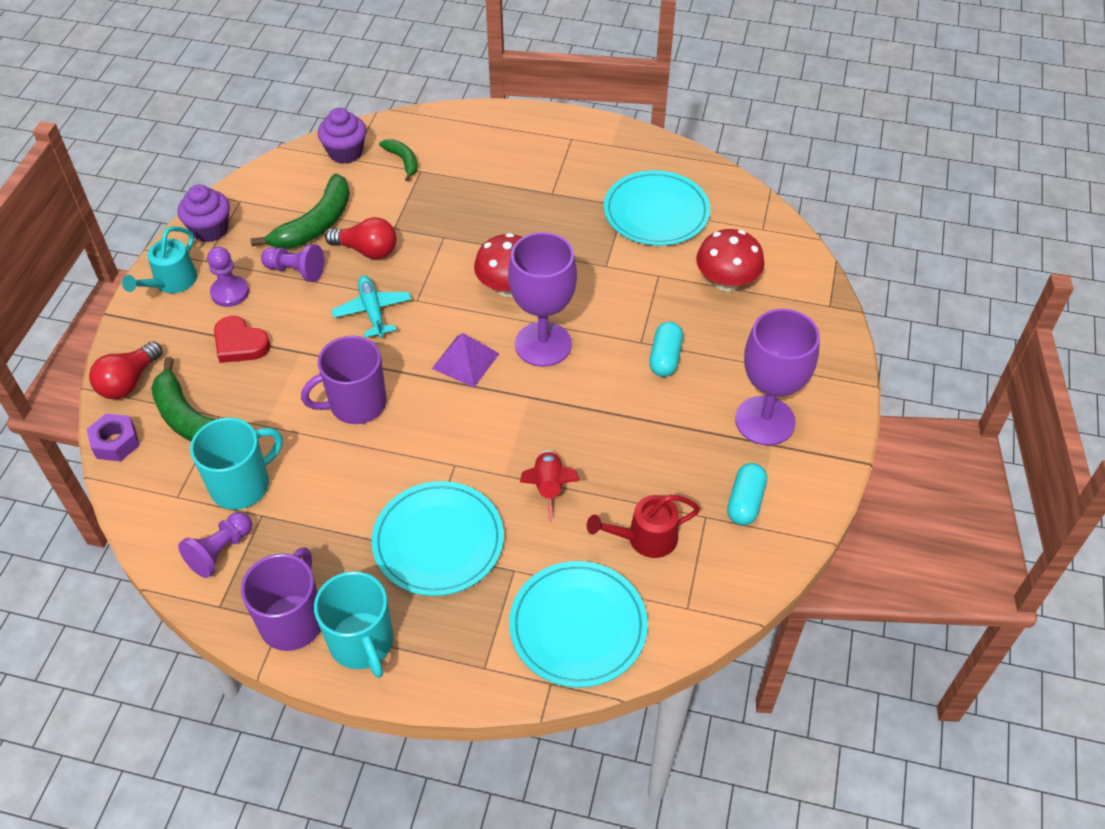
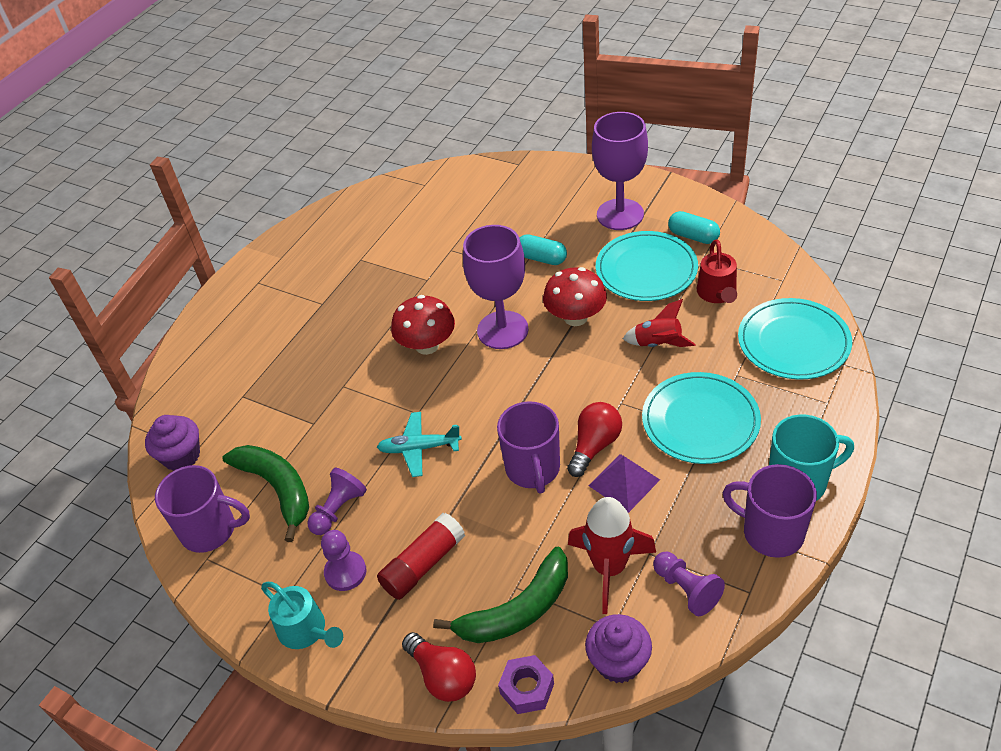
camera: 70 degrees left, 5 degrees down
purple cupcake [178,185,230,242] -> purple cupcake moved to [585,614,652,683]
turquoise mug [190,417,283,510] -> red rocket [568,497,656,614]
red heart [214,316,271,363] -> red glue stick [377,513,465,600]
red light bulb [325,217,396,259] -> red light bulb moved to [567,402,622,477]
green banana [379,139,418,181] -> none
purple pyramid [432,333,499,387] -> purple pyramid moved to [589,454,660,513]
turquoise plate [604,170,710,246] -> turquoise plate moved to [596,231,698,301]
red mushroom [696,229,765,292] -> red mushroom moved to [543,267,607,326]
none -> purple mug [155,465,250,553]

